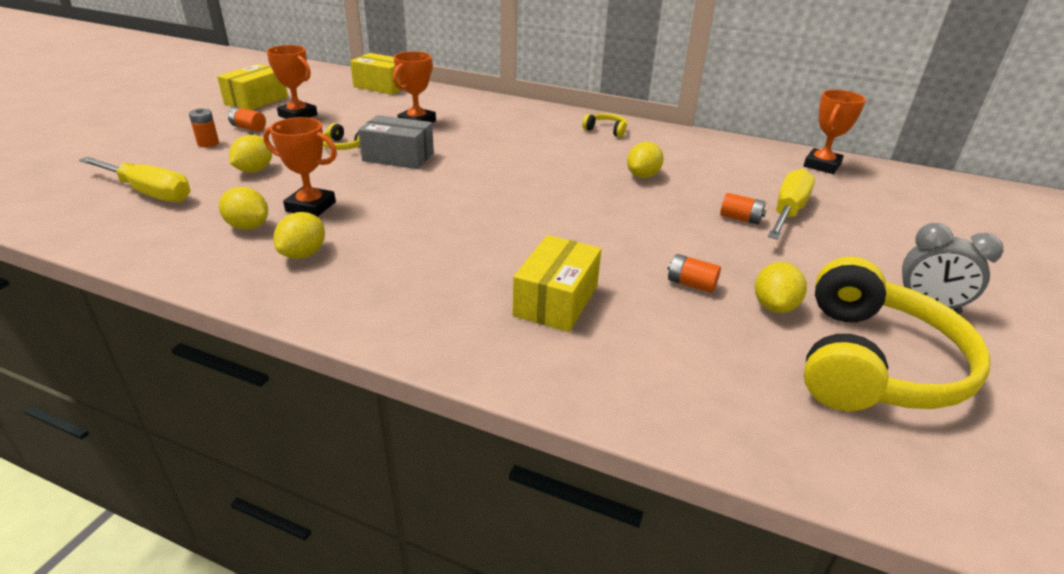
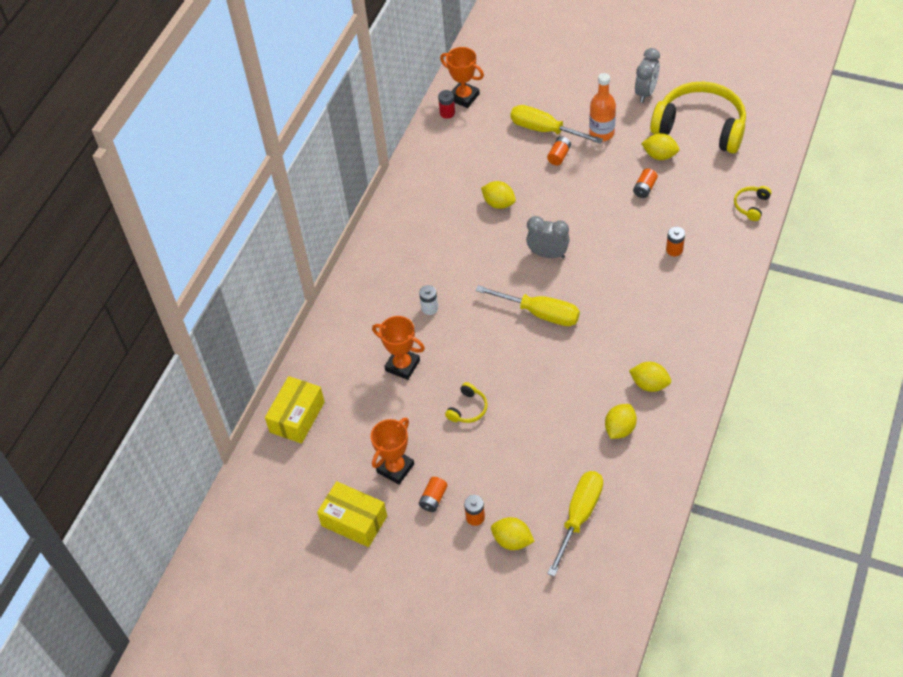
camera: 85 degrees left, 20 degrees up
yellow lemon [229,135,272,173] -> yellow lemon moved to [491,517,535,550]
orange trophy [263,117,337,217] -> none
grey box [358,115,434,169] -> none
yellow box [513,235,601,332] -> orange battery [666,227,685,256]
yellow headphones [582,113,627,137] -> yellow headphones moved to [734,186,772,221]
none -> white battery [419,285,438,315]
none -> red battery [438,90,455,119]
none -> yellow screwdriver [476,285,580,326]
none -> grey clock [526,216,570,258]
none -> orange bottle [589,73,616,141]

